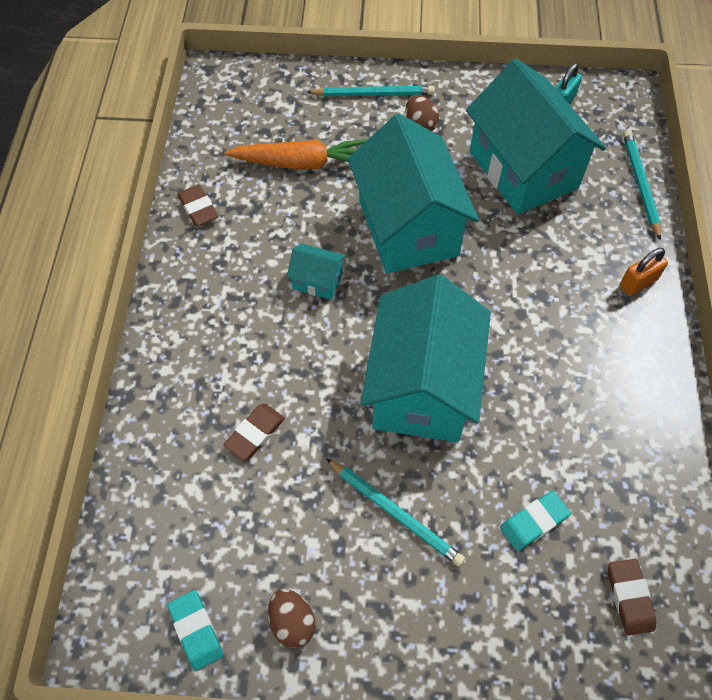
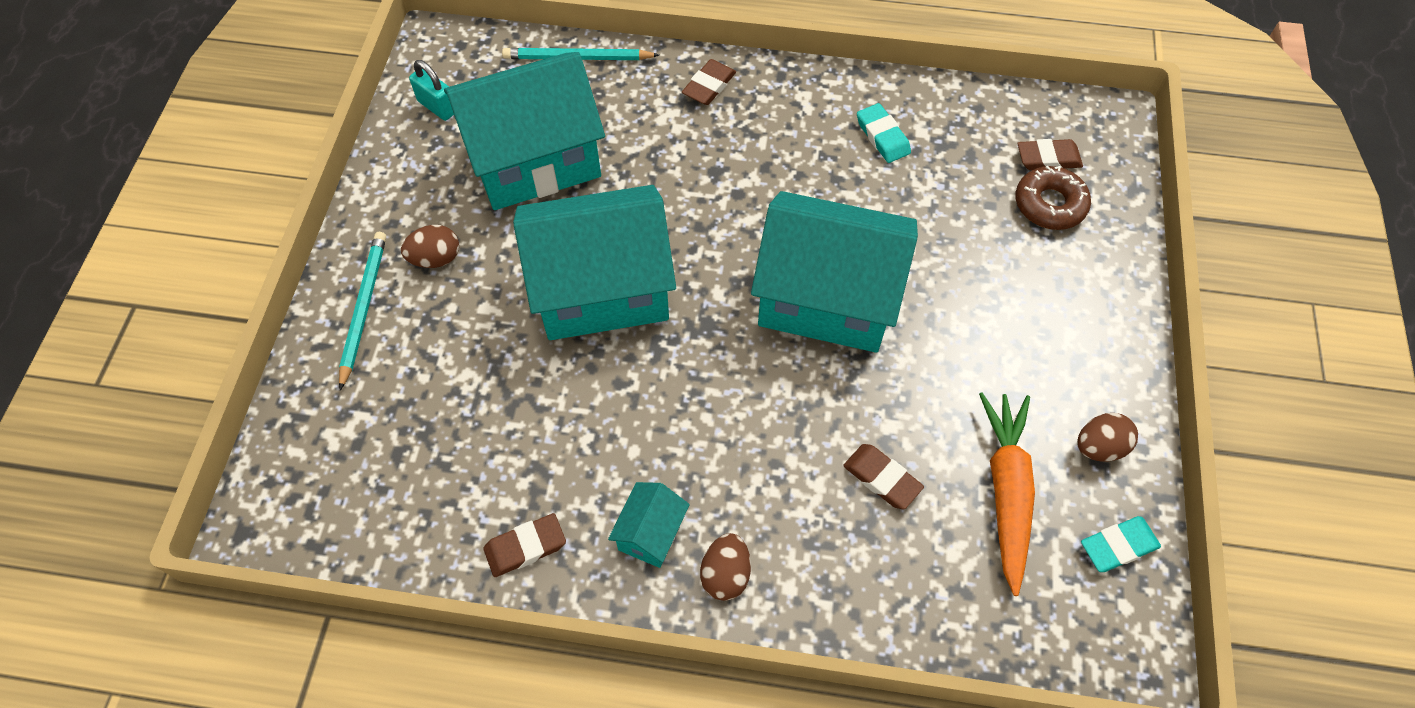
camera: 85 degrees left, 0 degrees up
orange carrot [225,139,368,169] -> orange carrot moved to [979,393,1035,596]
turquoise house [287,244,346,300] -> turquoise house moved to [608,482,690,568]
turquoise pencil [326,458,465,566] -> none
turquoise eraser [500,491,571,551] -> turquoise eraser moved to [857,103,911,163]
orange padlock [620,248,668,296] -> brown eraser [682,59,736,105]
none -> brown egg [700,533,751,601]
none -> brown donut [1015,166,1091,230]

